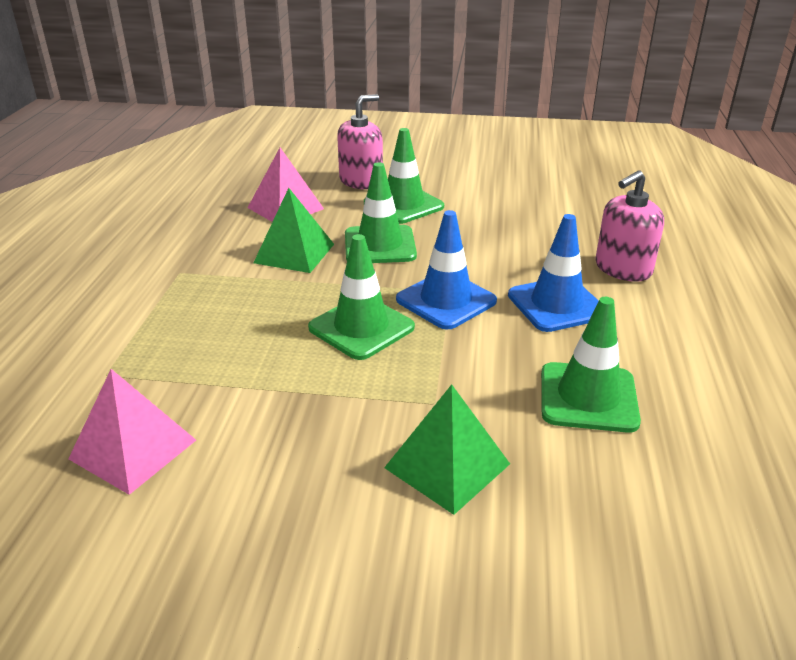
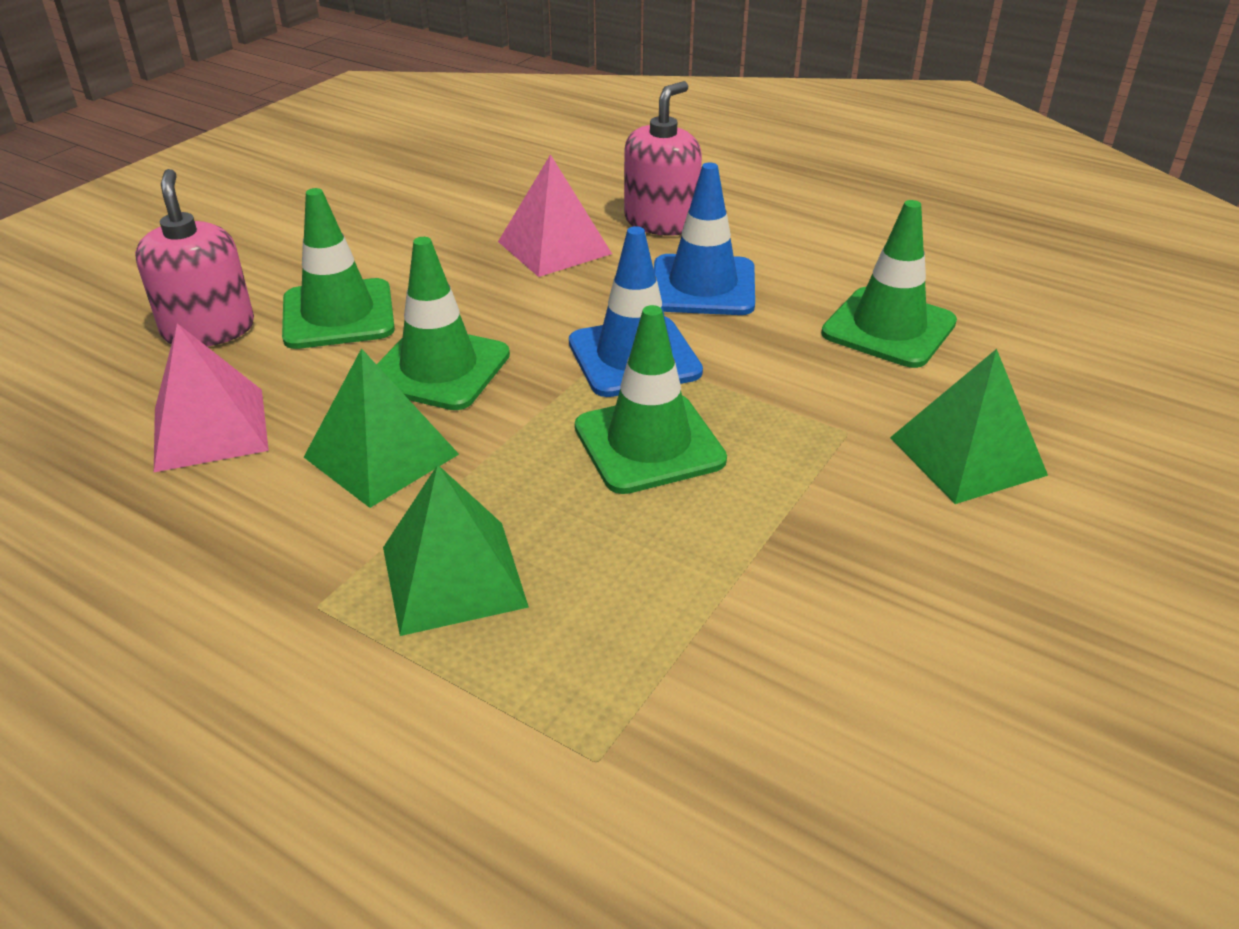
camera: 65 degrees left, 5 degrees up
pink pyramid [68,369,196,495] -> pink pyramid moved to [498,154,612,277]
pink soap dispenser [595,170,664,282] -> pink soap dispenser turned 135 degrees counterclockwise [624,81,702,236]
none -> green pyramid [383,465,529,636]

